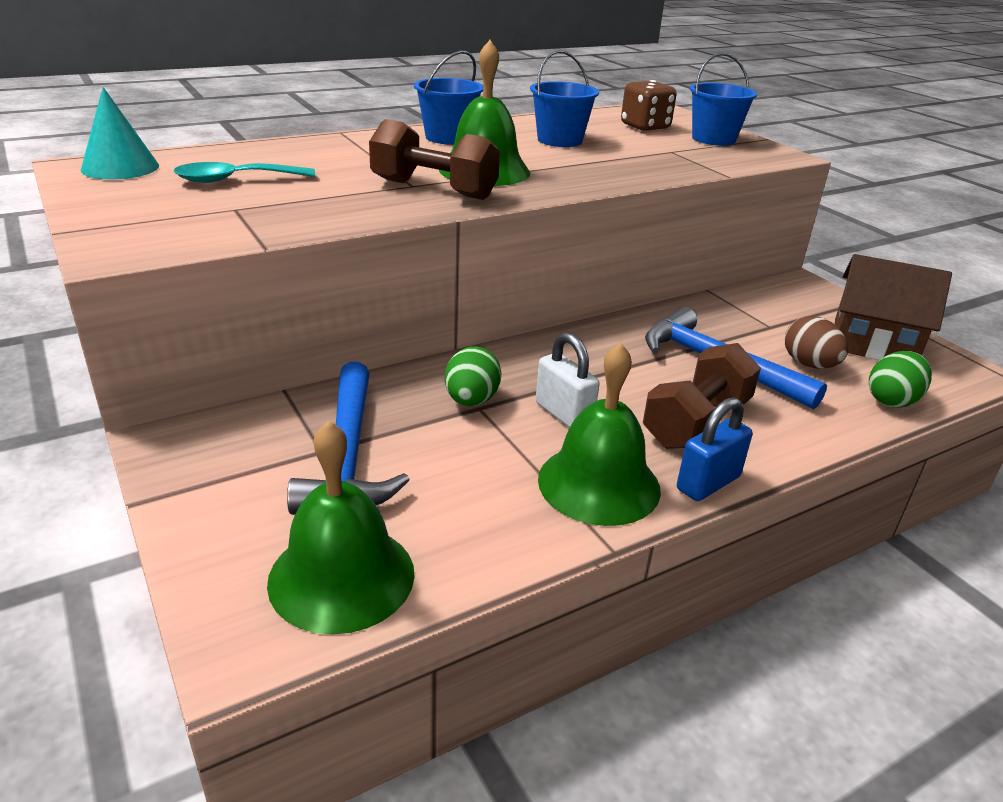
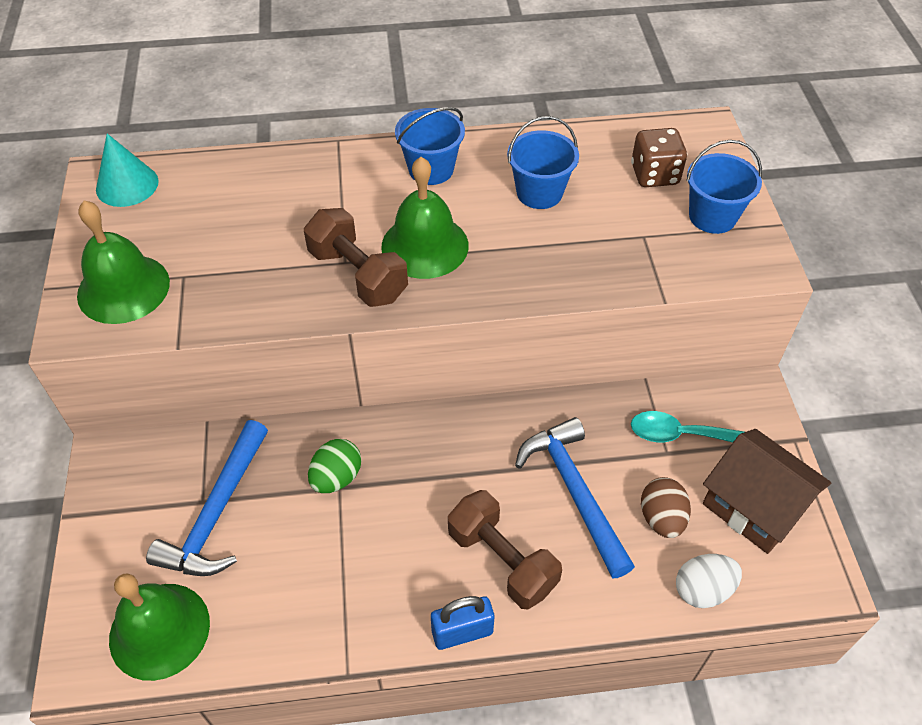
camera: 25 degrees right, 20 degrees up
turquoise spoon [174,162,315,183] -> turquoise spoon moved to [631,411,744,442]
white padlock [536,332,600,428] -> none
green bell [538,343,661,526] -> green bell moved to [77,201,170,324]
brown dumbbell [643,343,761,449] -> brown dumbbell turned 75 degrees clockwise [448,490,562,609]
green egg [869,351,932,408] -> white egg [676,554,742,608]

